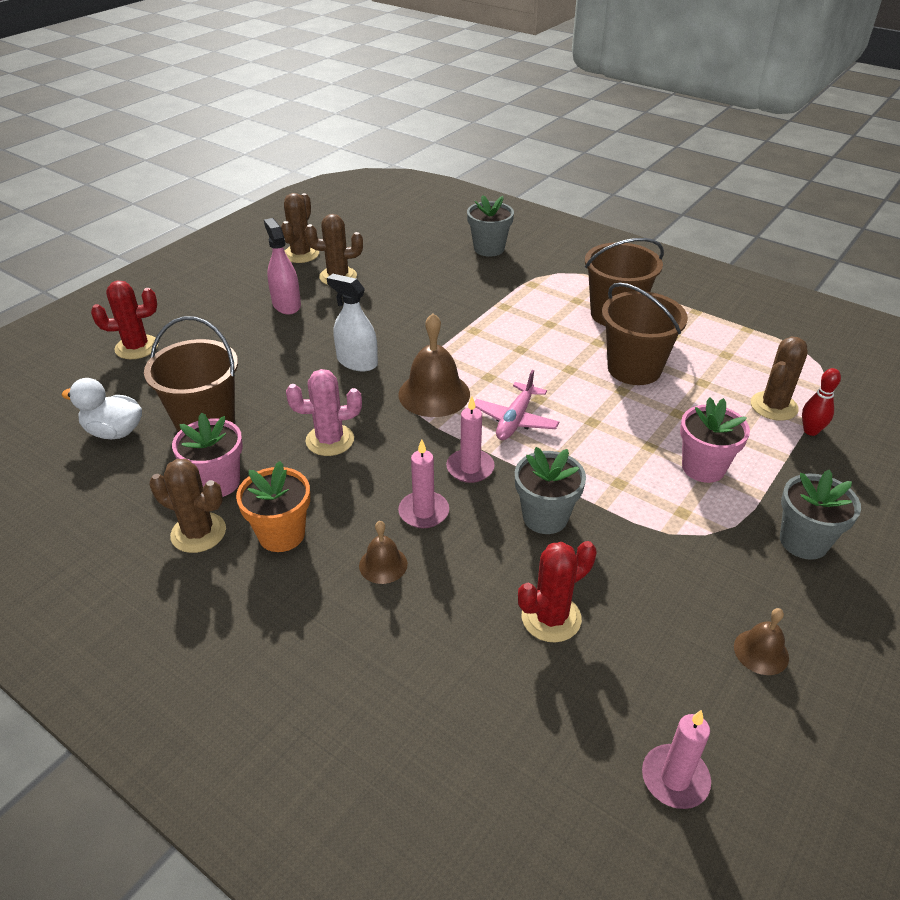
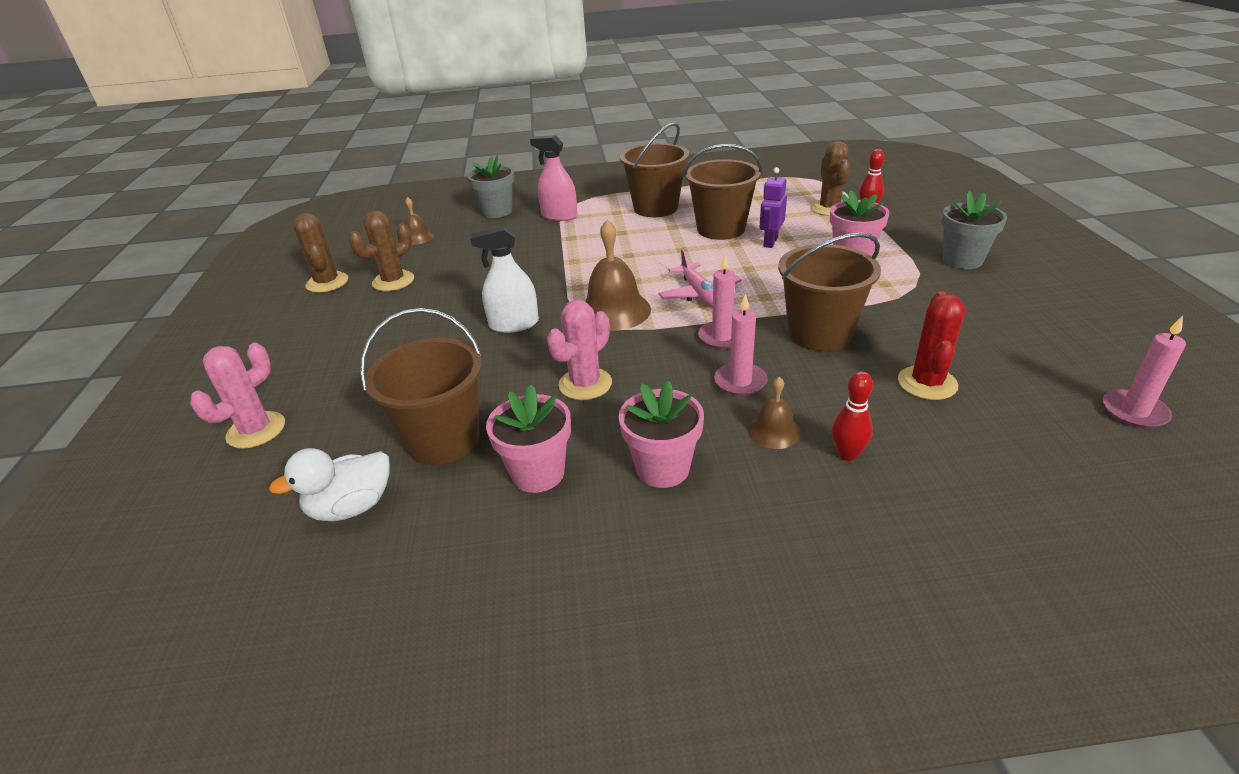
camera: 40 degrees left, 5 degrees down
red cactus [91,281,158,359] -> pink cactus [190,343,285,449]
brown cactus [150,459,226,553] -> none
orange flower pot [236,461,310,552] -> pink flower pot [619,381,704,488]
pink spray bottle [264,218,301,315] -> pink spray bottle moved to [530,135,577,221]
grey flower pot [515,447,586,534] -> brown bucket [778,233,881,351]
brown bell [734,608,789,675] -> brown bell moved to [404,197,434,245]
none -> purple robot [759,167,787,248]
none -> red bowling pin [832,371,873,461]

